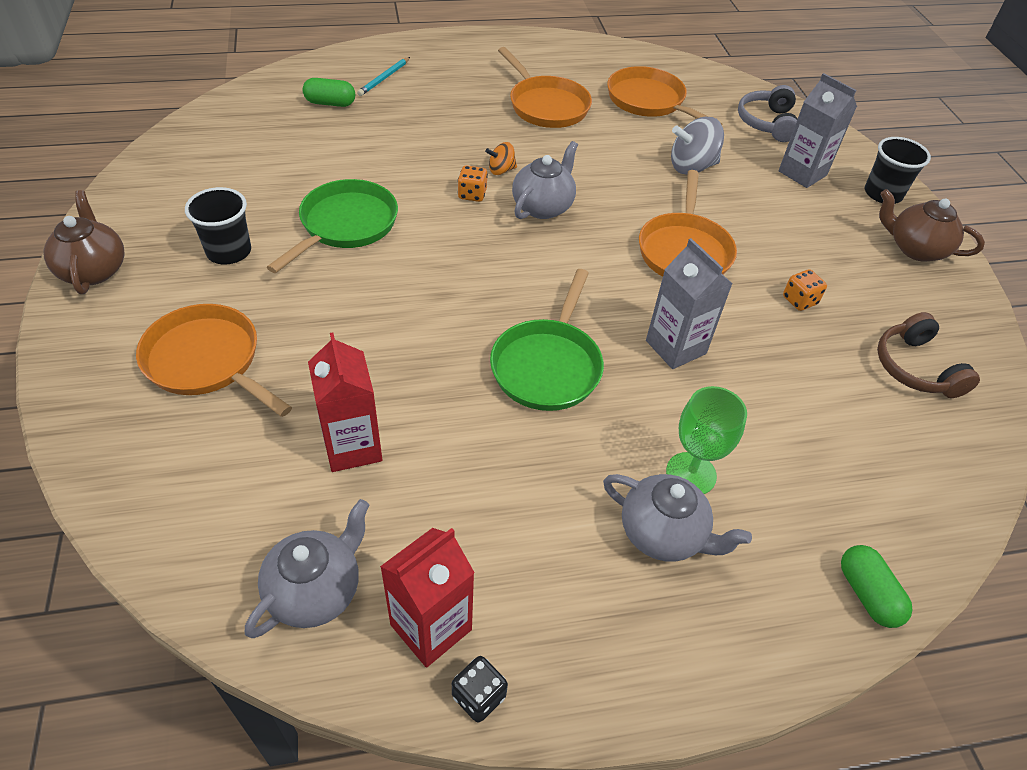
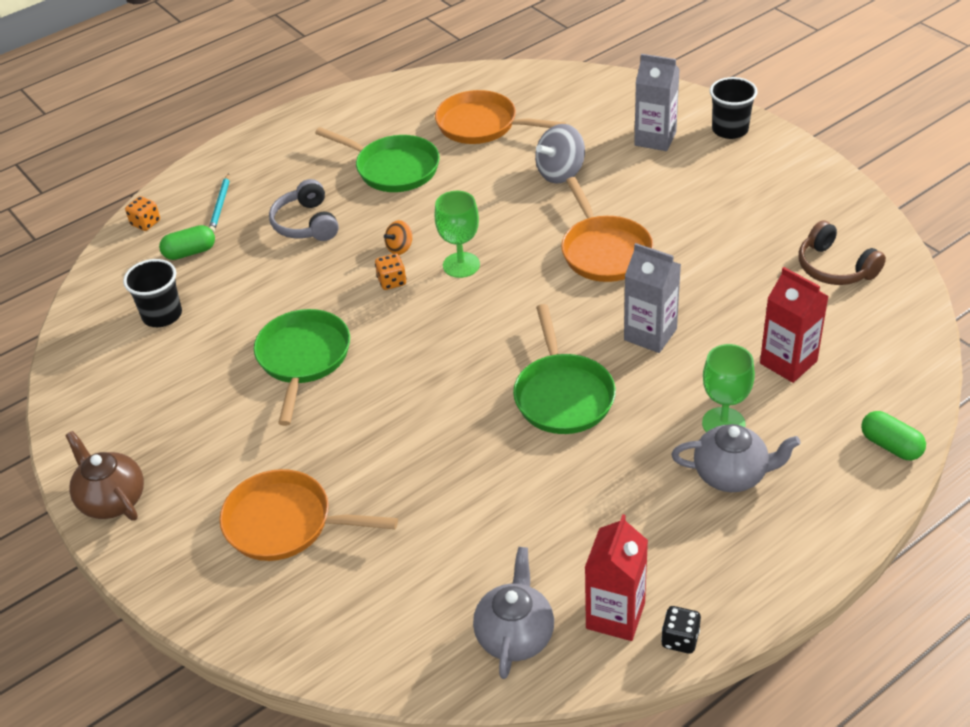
camera: 20 degrees left, 5 degrees down
black cup [185,187,251,264] -> black cup moved to [123,259,182,327]
red carton [308,333,382,472] -> red carton moved to [760,267,828,383]
orange pan [498,47,592,128] -> green pan [315,127,440,192]
grey teapot [512,141,578,219] -> green goblet [435,191,480,278]
grey headphones [738,85,798,142] -> grey headphones moved to [269,179,339,241]
orange dice [783,269,827,311] -> orange dice moved to [125,196,160,231]
brown teapot [879,189,985,262] -> none

